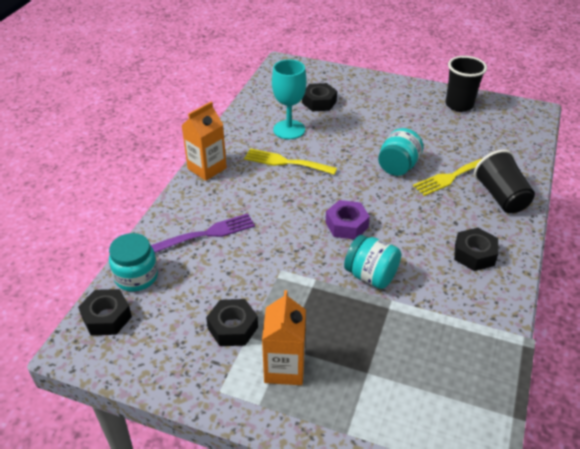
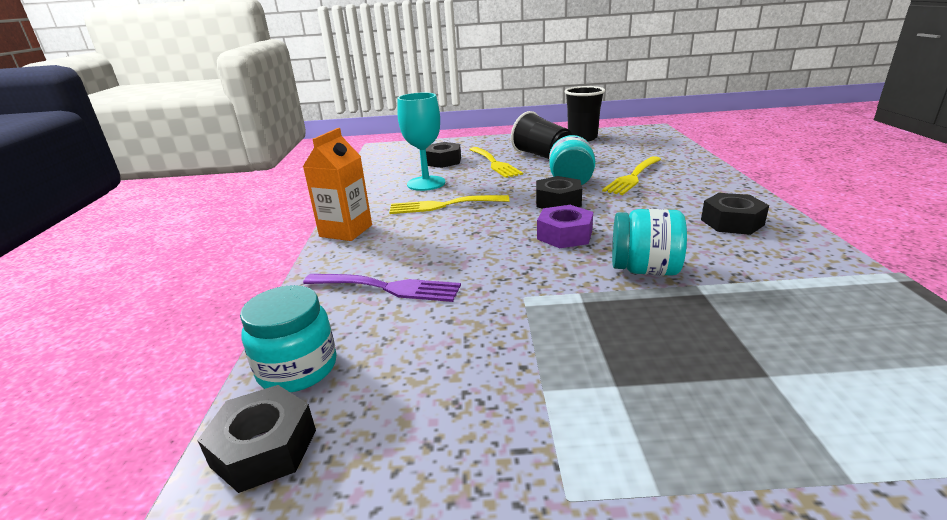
camera: 20 degrees left, 15 degrees down
purple fork [151,213,255,253] -> purple fork turned 60 degrees clockwise [303,274,461,302]
black nut [206,299,258,346] -> black nut moved to [536,176,582,209]
orange carton [262,290,306,385] -> none
black cup [474,150,535,213] -> black cup moved to [511,111,572,159]
none -> yellow fork [469,147,523,178]

